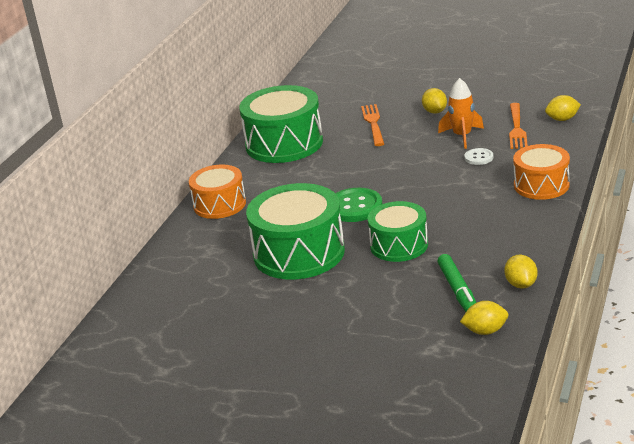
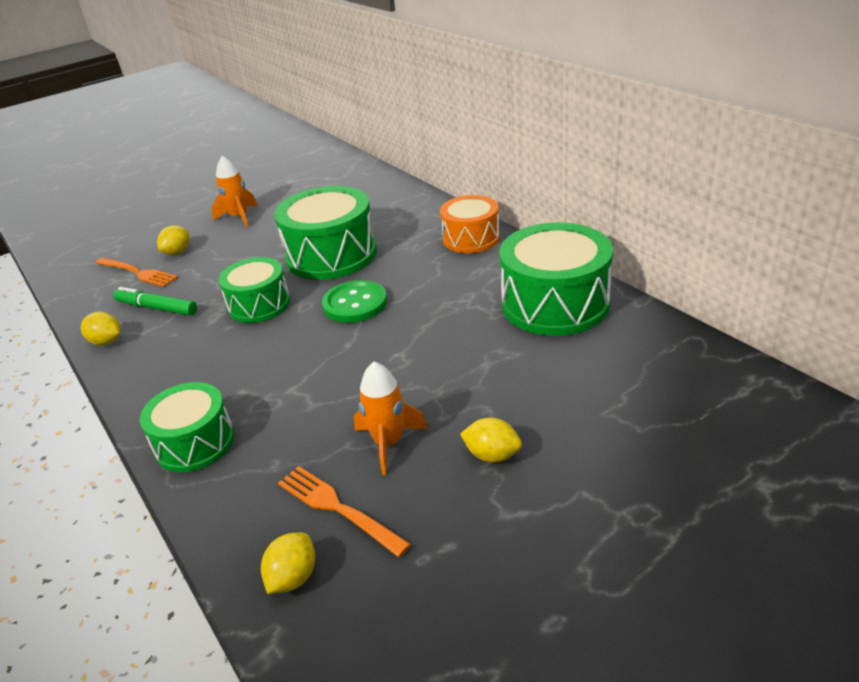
camera: 125 degrees right, 5 degrees up
orange fork [361,104,384,146] -> orange fork moved to [95,258,178,287]
yellow lemon [460,301,508,335] -> yellow lemon moved to [157,225,190,255]
white button [464,148,494,165] -> none
orange drum [513,144,570,200] -> green drum [140,382,234,472]
none -> orange rocket [212,156,257,227]

